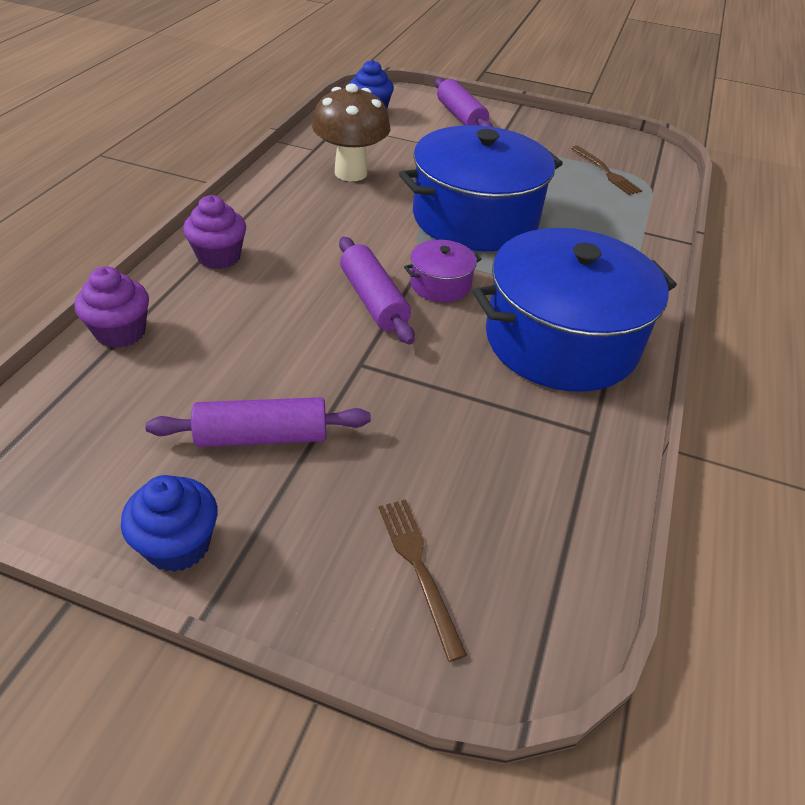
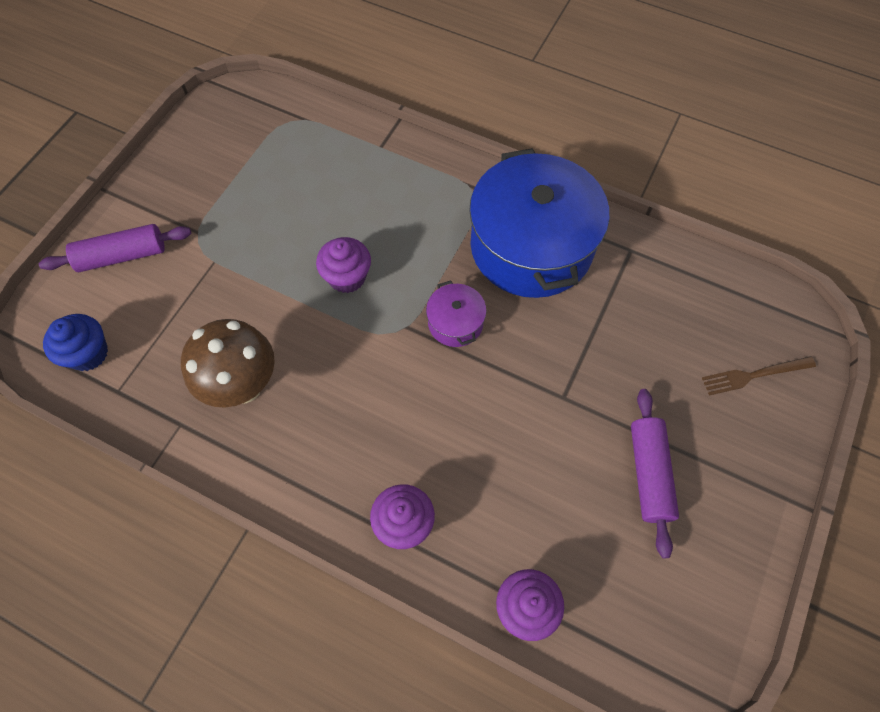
camera: 80 degrees left, 20 degrees up
blue cupcake [121,475,218,572] -> none
purple rolling pin [339,237,415,344] -> none
blue pot [399,125,563,251] -> purple cupcake [316,237,371,293]
brown fork [571,146,642,195] -> none

